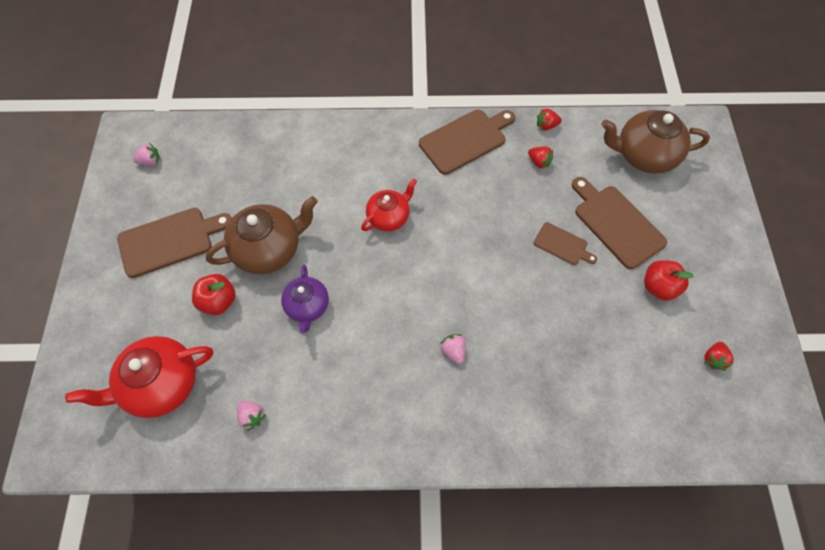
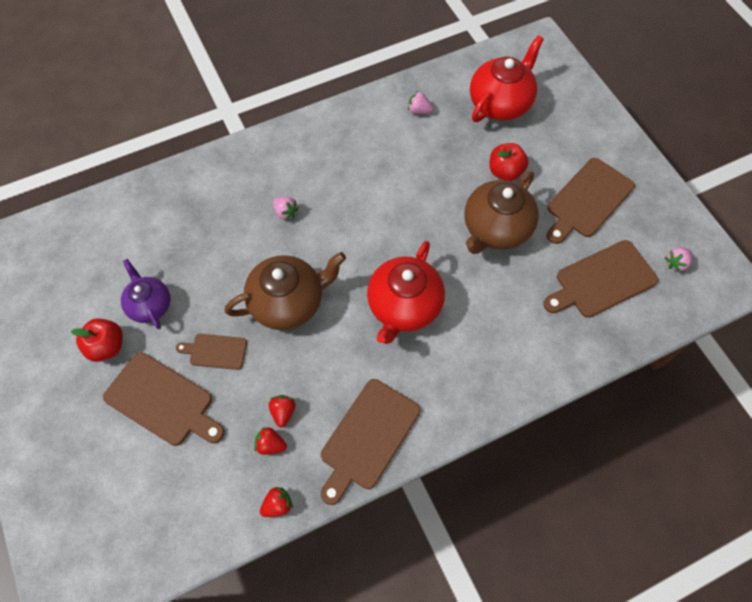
camera: 155 degrees right, 0 degrees up
purple teapot [281,265,329,333] -> purple teapot moved to [121,259,170,329]
red teapot [361,179,417,231] -> red teapot [367,241,445,344], size x1.60
brown teapot [602,110,710,174] -> brown teapot moved to [225,252,346,330]
red strawberry [704,342,734,371] -> red strawberry moved to [269,395,296,428]
none -> brown cutting board [543,240,658,318]

